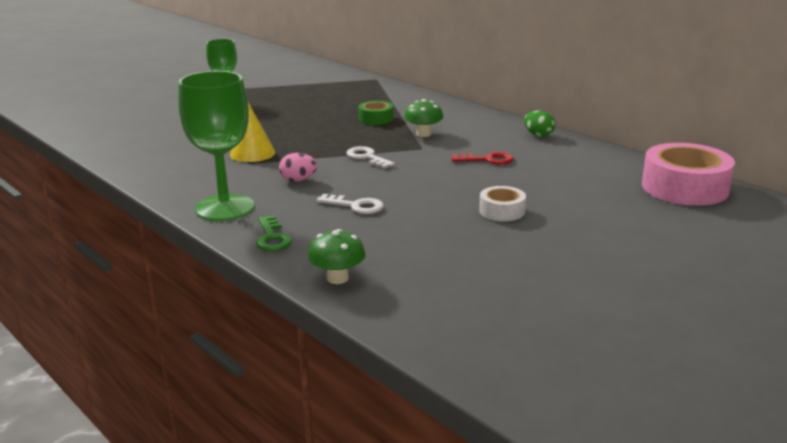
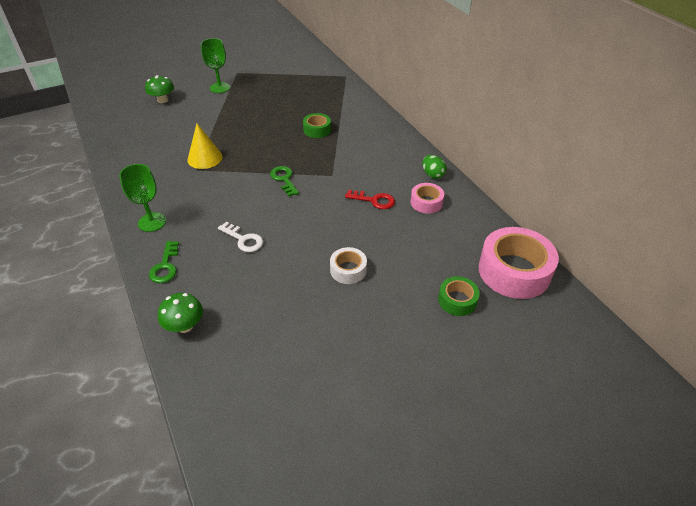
camera: 15 degrees right, 20 degrees up
green goblet [178,71,254,221] -> green goblet [119,164,166,232], size x0.62
pink egg [279,153,317,182] -> none
white key [347,146,395,168] -> green key [270,166,299,196]
green mushroom [404,99,444,137] -> green mushroom moved to [145,75,174,103]
none -> pink tape [411,183,444,214]
none -> green tape [438,276,480,316]

